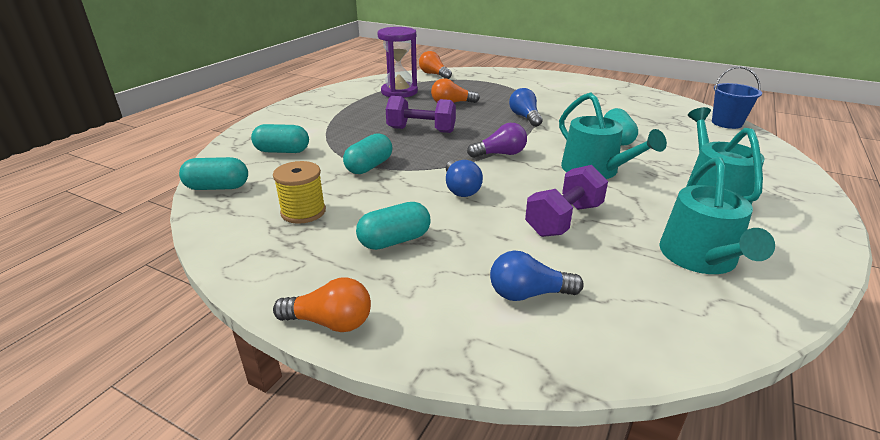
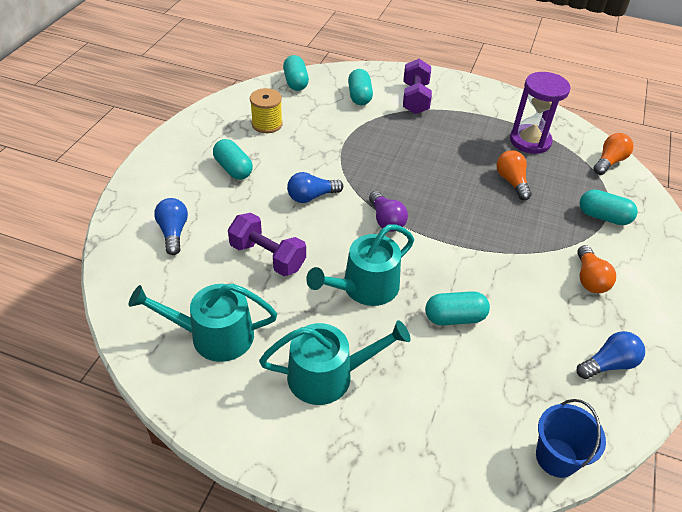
camera: 80 degrees right, 15 degrees up
orange light bulb [273,277,371,332] -> orange light bulb moved to [577,245,616,293]
turquoise capsule [343,133,393,174] -> turquoise capsule moved to [580,189,638,225]
purple dumbbell [386,96,456,133] -> purple dumbbell moved to [403,59,432,114]
blue light bulb [509,88,542,127] -> blue light bulb moved to [577,331,645,379]

